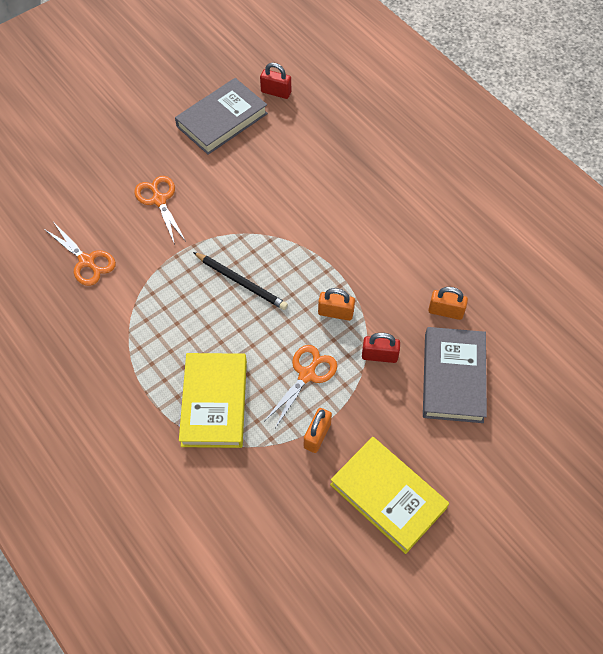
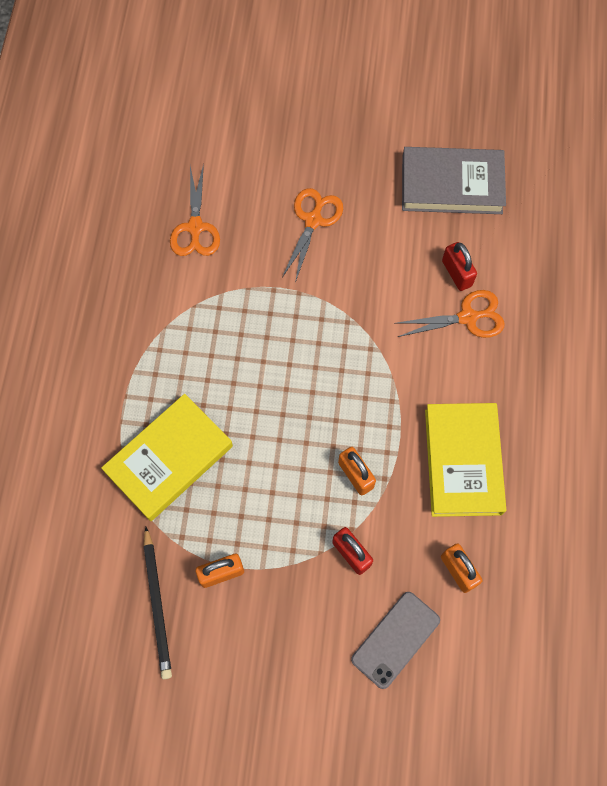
camera: 45 degrees right, 10 degrees up
black pencil [193,252,288,310] -> black pencil moved to [144,527,172,679]
red padlock [260,63,291,99] -> red padlock moved to [442,242,477,291]
orange scissors [265,345,337,428] -> orange scissors moved to [397,290,505,338]
yellow book [330,437,449,554] -> yellow book moved to [425,403,506,517]
grey book [423,327,487,423] -> grey phone [351,592,440,689]

